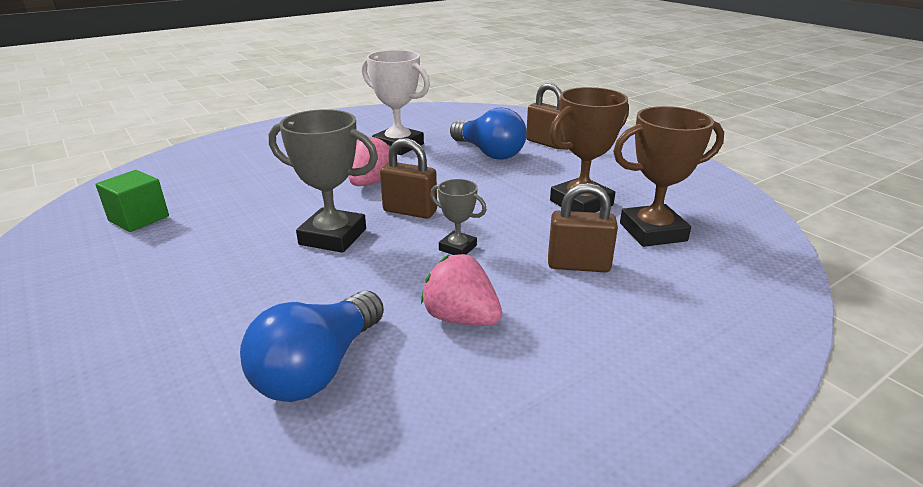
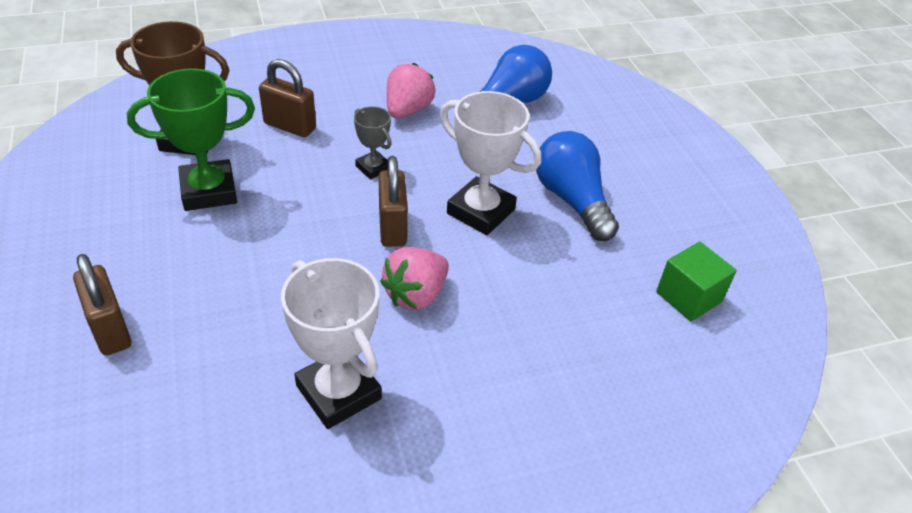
camera: 165 degrees left, 15 degrees up
grey trophy [269,109,378,253] -> white trophy [440,91,541,235]
brown padlock [380,138,437,219] -> brown padlock turned 45 degrees clockwise [379,156,408,247]
pink strawberry [421,254,502,326] -> pink strawberry turned 120 degrees counterclockwise [387,63,435,118]
blue light bulb [450,107,527,160] -> blue light bulb moved to [536,131,619,241]
brown trophy [549,87,629,213] -> green trophy [127,68,255,211]

